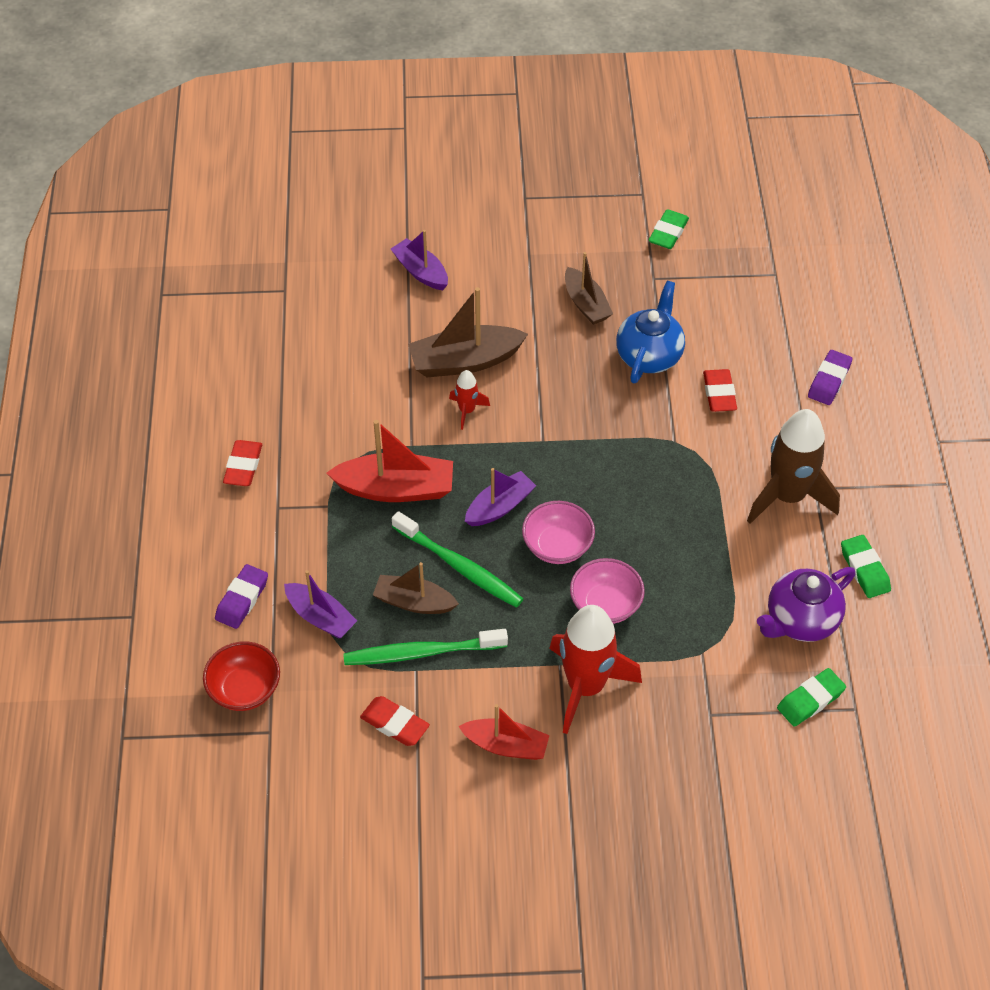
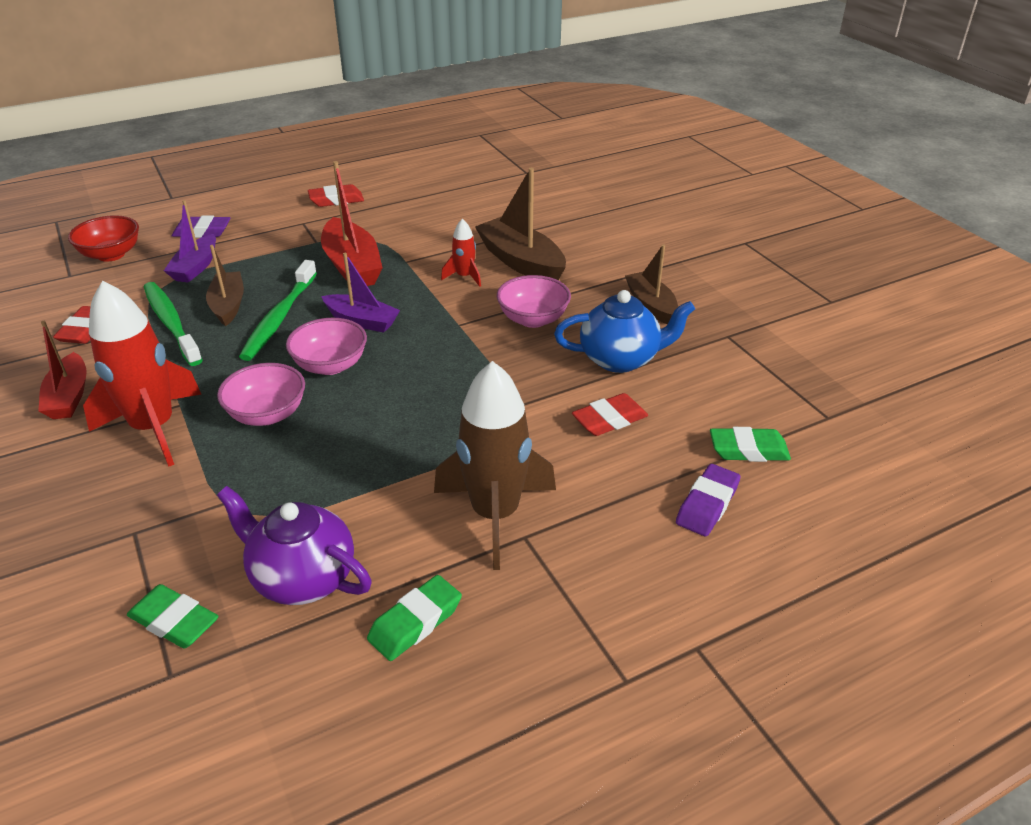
camera: 65 degrees right, 15 degrees down
purple boat [391,230,448,290] -> none
brown boat [565,252,613,325] -> brown boat turned 120 degrees clockwise [625,244,678,324]
green eraser [648,209,689,249] -> green eraser moved to [710,427,791,462]
purple eraser [808,350,852,405] -> purple eraser turned 60 degrees counterclockwise [676,464,741,536]
none -> pink bowl [497,275,571,328]

